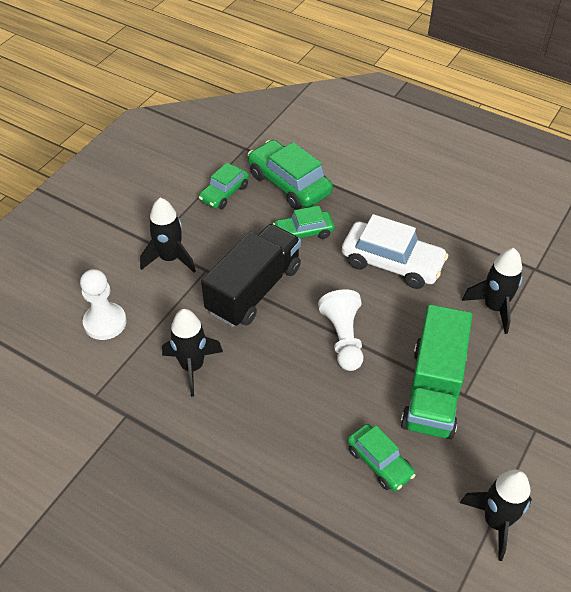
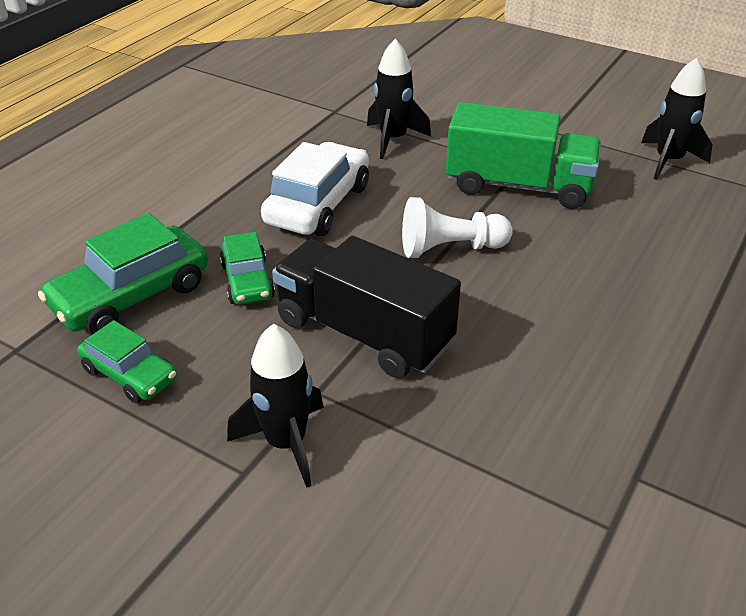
camera: 90 degrees left, 10 degrees down
white pawn [80,269,127,340] -> none
black rocket [162,309,223,397] -> none
green car [347,424,416,491] -> none

